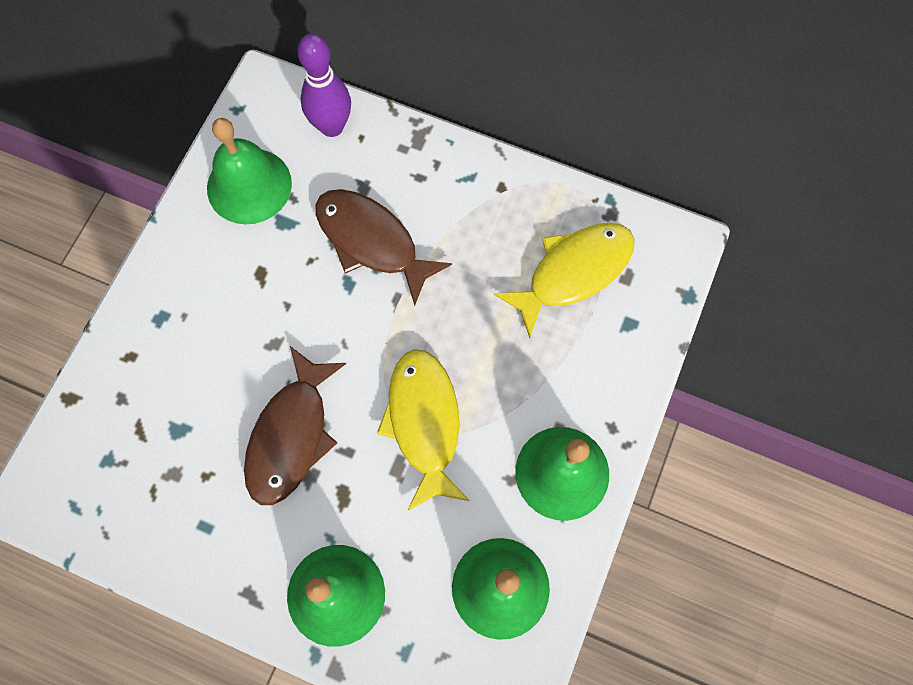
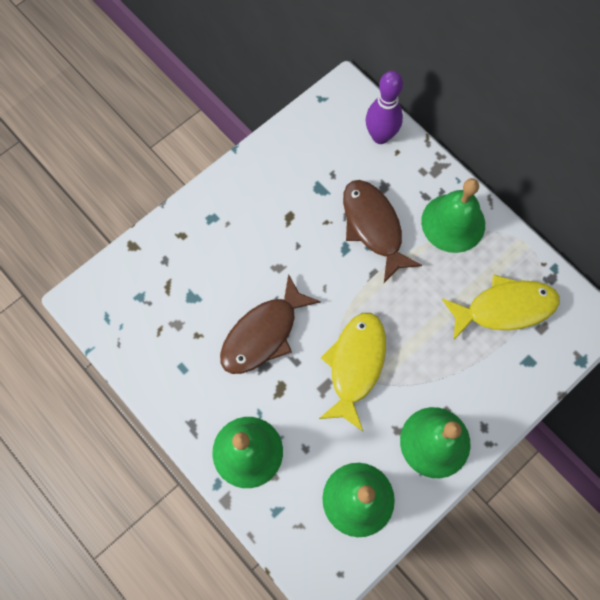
camera: 25 degrees right, 0 degrees up
green bell [207,118,292,225] -> green bell moved to [421,178,485,253]

